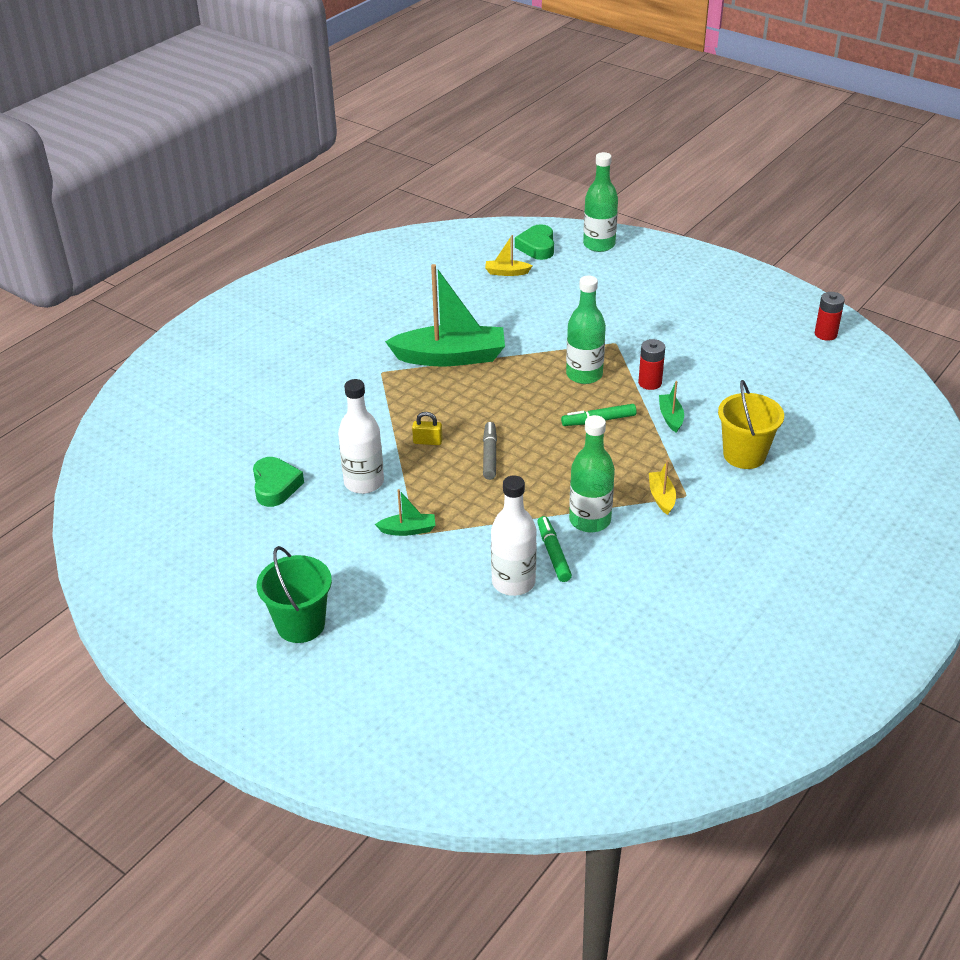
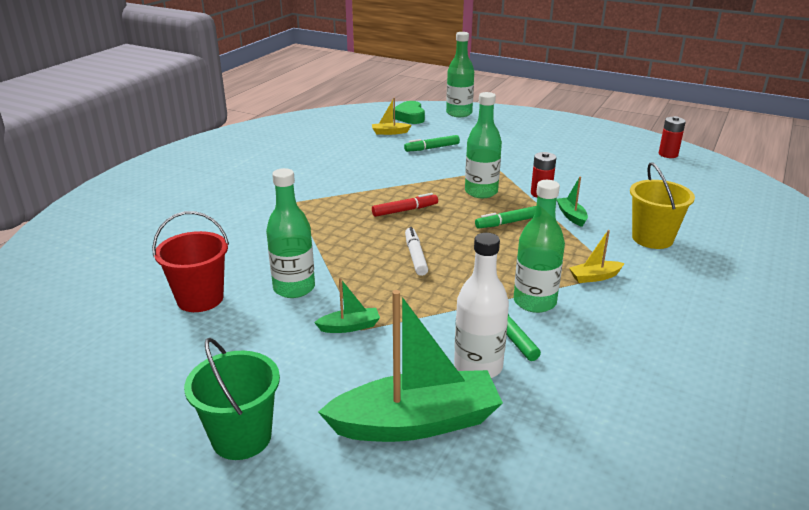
camera: 10 degrees left, 10 degrees down
green heart [253,457,304,507] -> red bucket [152,211,229,312]
white bottle [338,379,384,494] -> green bottle [266,168,315,298]
green boat [385,264,505,366] -> green boat moved to [318,290,503,442]
yellow padlock [412,412,442,445] -> none
grey marker [483,422,497,480] -> white marker [405,227,428,276]
yellow boat [649,460,676,515] -> yellow boat turned 90 degrees counterclockwise [569,230,625,283]
none -> red marker [372,193,438,217]
none -> green marker [404,135,460,152]

